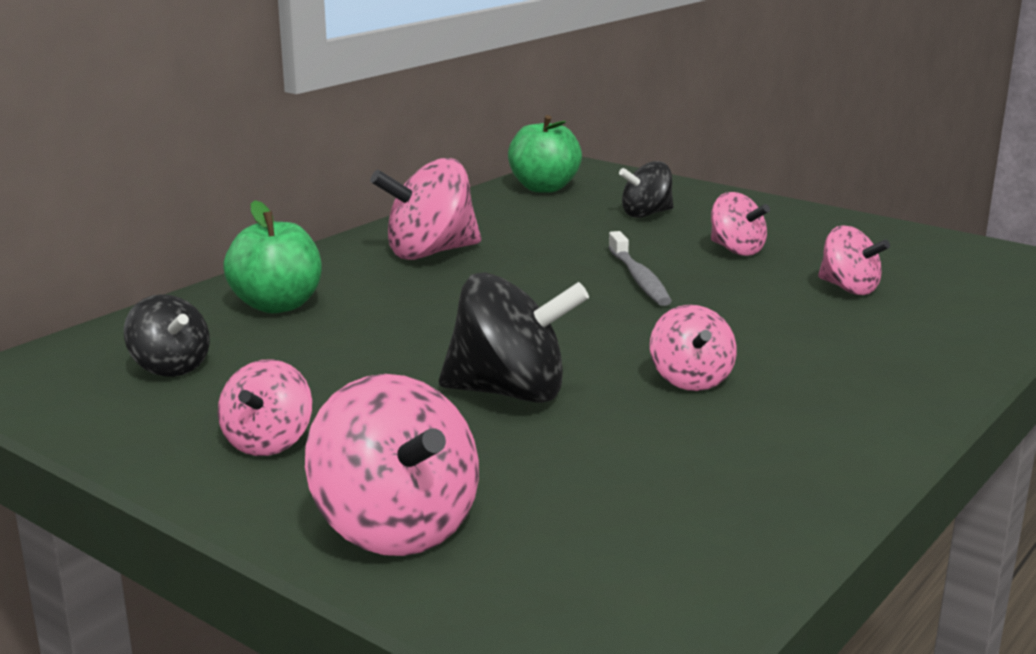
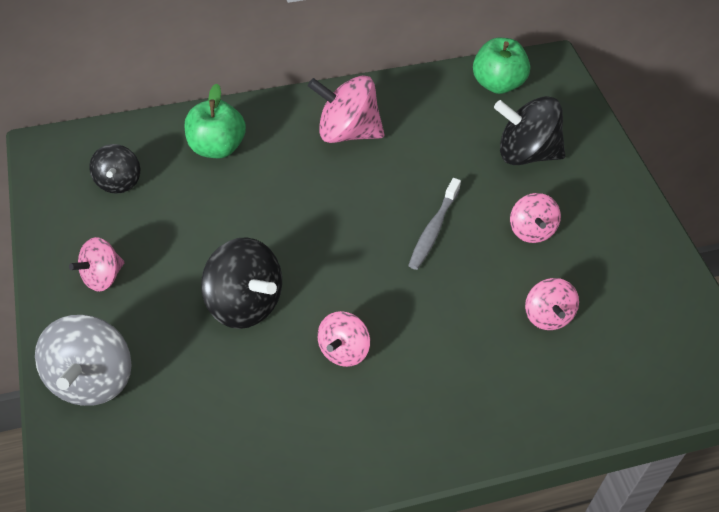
camera: 35 degrees right, 30 degrees up
pink spinning top [305,374,479,556] -> grey spinning top [35,315,132,406]
black spinning top [619,161,673,218] -> black spinning top [494,96,565,165], size x1.64

